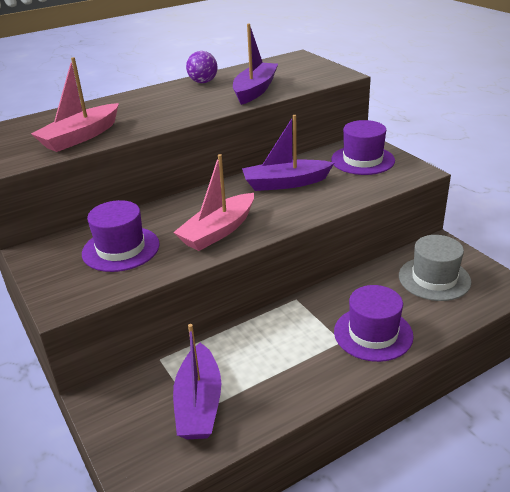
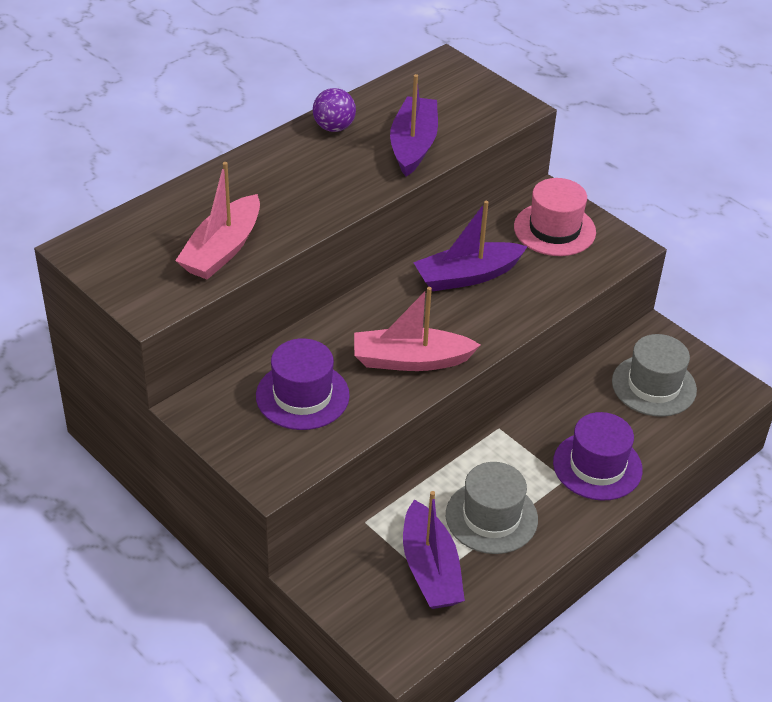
camera: 15 degrees left, 10 degrees up
pink boat [173,154,254,251] -> pink boat turned 60 degrees clockwise [354,287,480,371]
purple hat [331,120,395,175] -> pink hat [514,178,596,256]
none -> grey hat [446,462,538,554]

